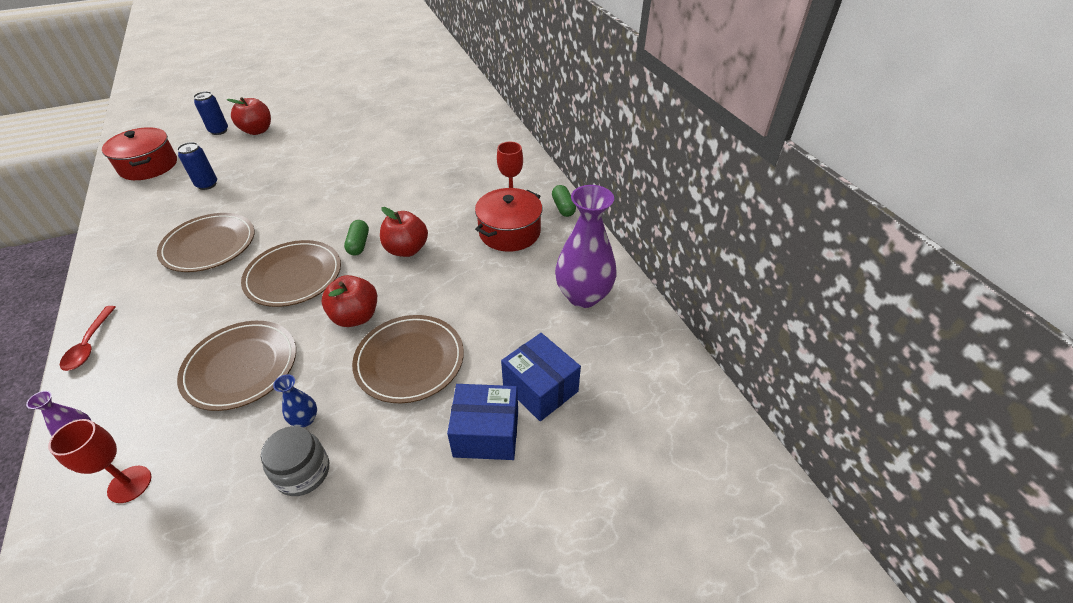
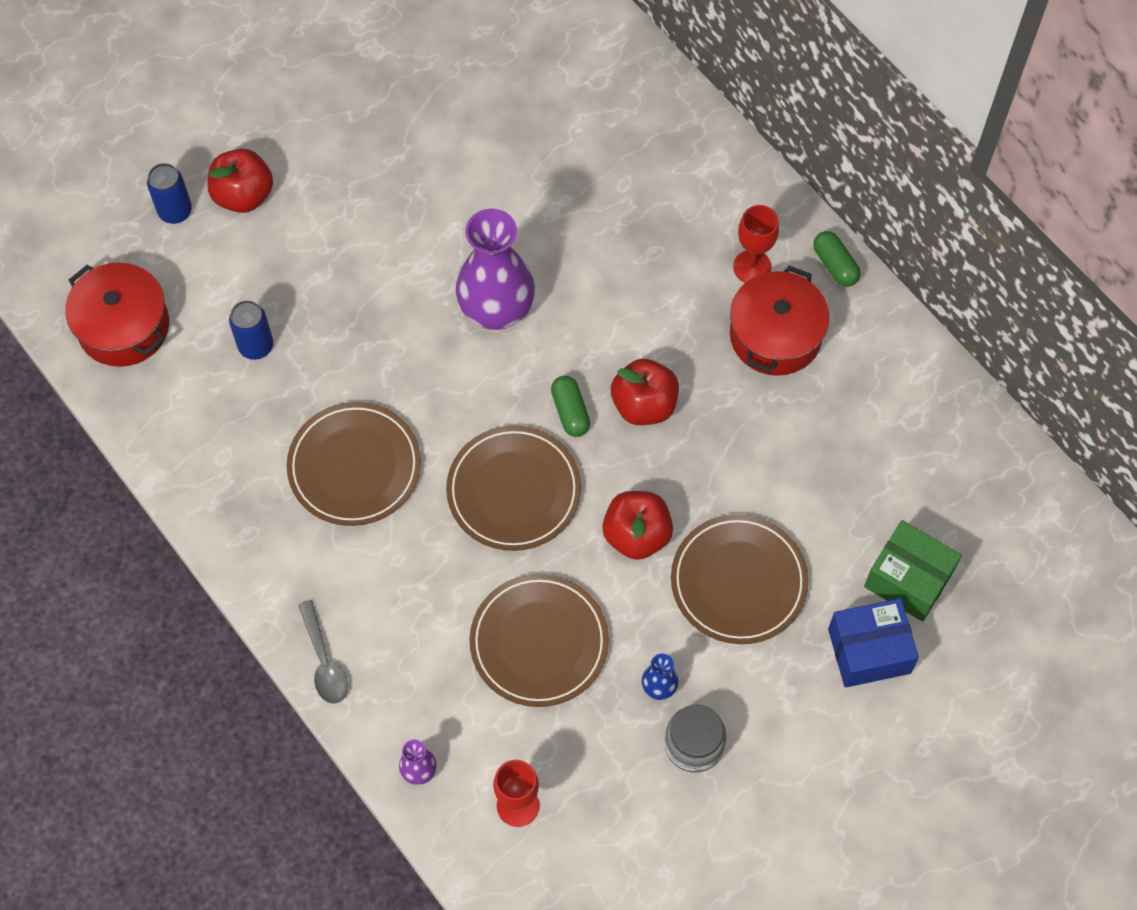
camera: 15 degrees left, 20 degrees up
red spoon [60,306,116,371] -> grey spoon [298,600,348,704]
blue box [501,333,581,421] -> green box [864,520,962,622]
purple vase [555,185,617,308] -> purple vase moved to [456,209,535,330]

